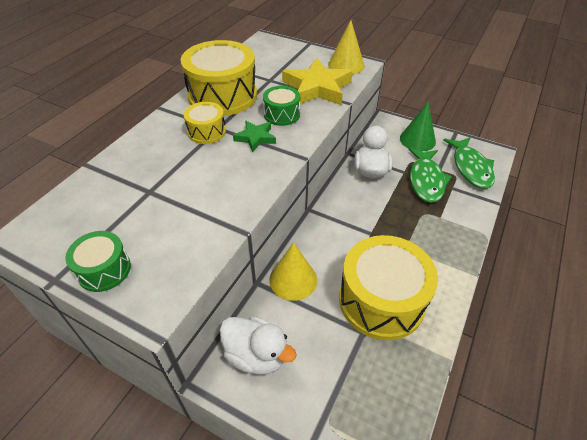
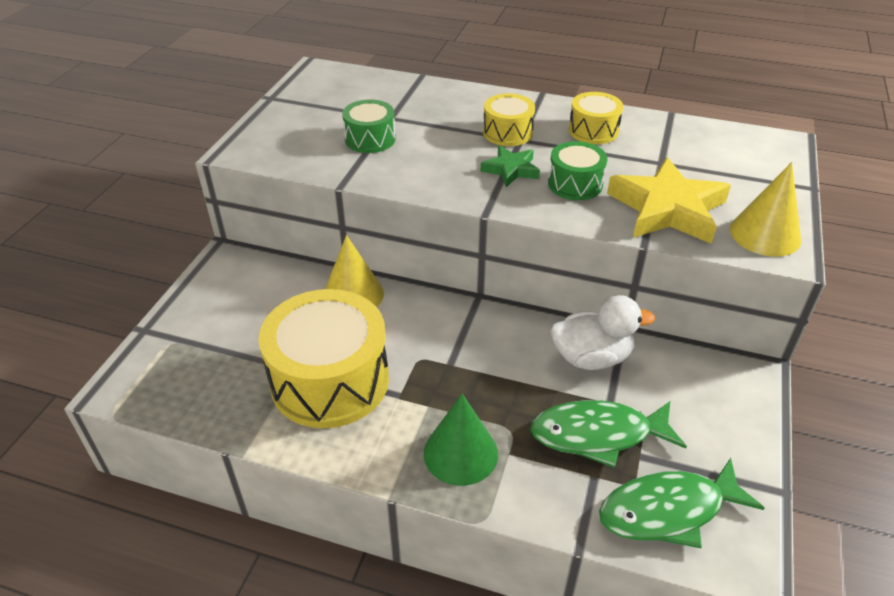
camera: 80 degrees right, 5 degrees down
green drum [65,231,131,292] -> green drum moved to [342,100,396,153]
yellow drum [181,40,257,116] -> yellow drum [569,92,623,144], size x0.50
white duck [220,316,297,375] -> none
green cone [400,102,436,151] -> green cone moved to [424,393,498,486]

